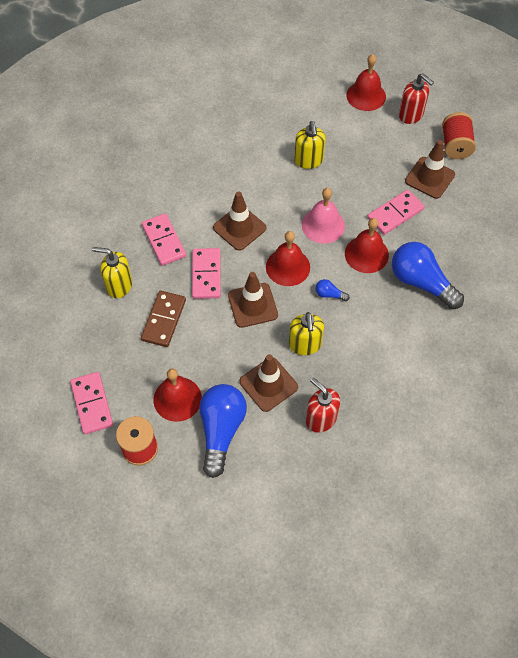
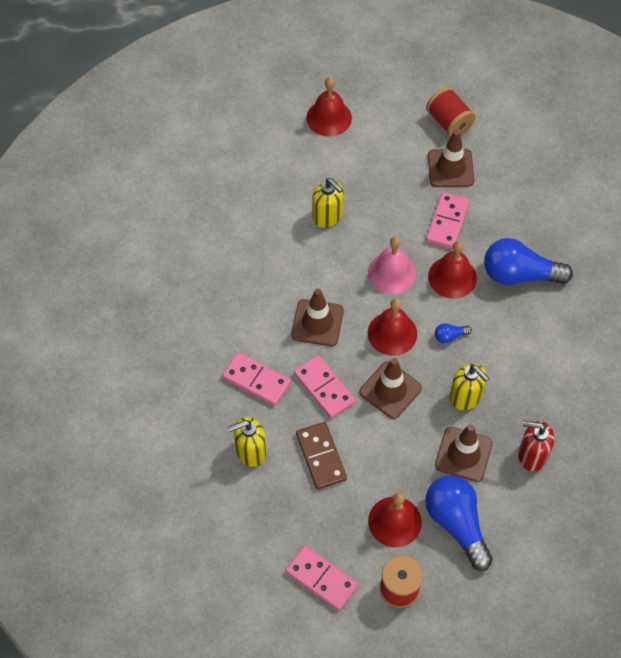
camera: 35 degrees left, 0 degrees up
red soap dispenser [399,73,434,124] -> none

